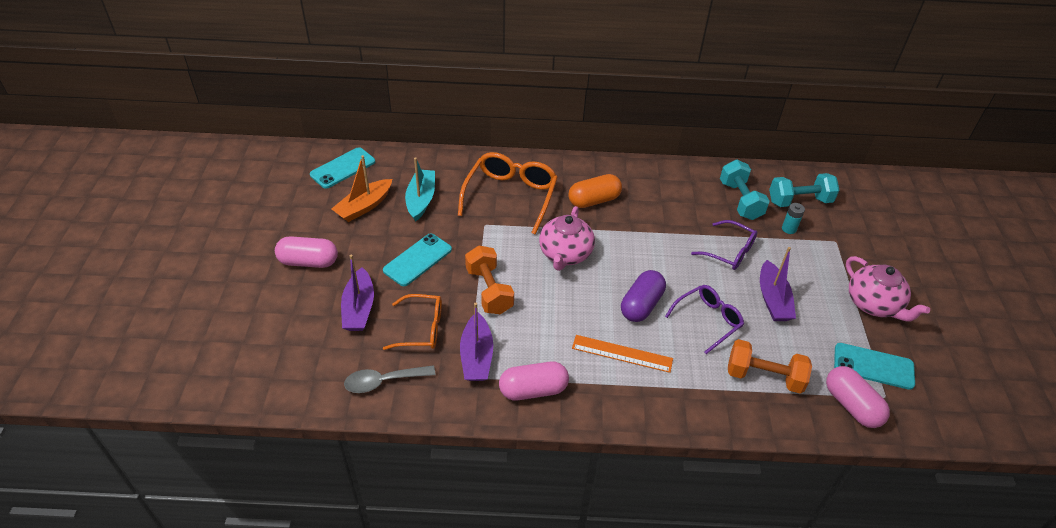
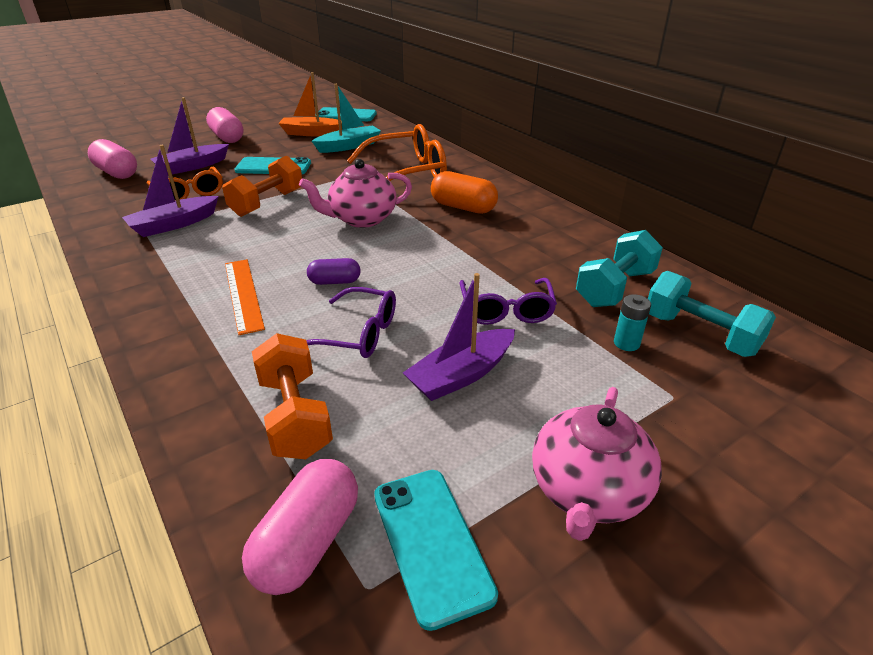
camera: 55 degrees right, 10 degrees down
grey spoon [344,365,436,393] -> none
pink capsule [499,362,569,400] -> pink capsule moved to [88,139,137,179]
purple capsule [621,270,666,322] -> purple capsule [307,258,361,285], size x0.61

